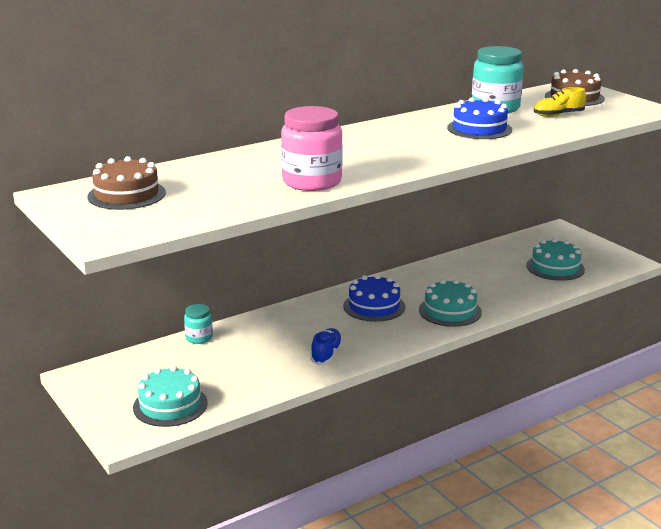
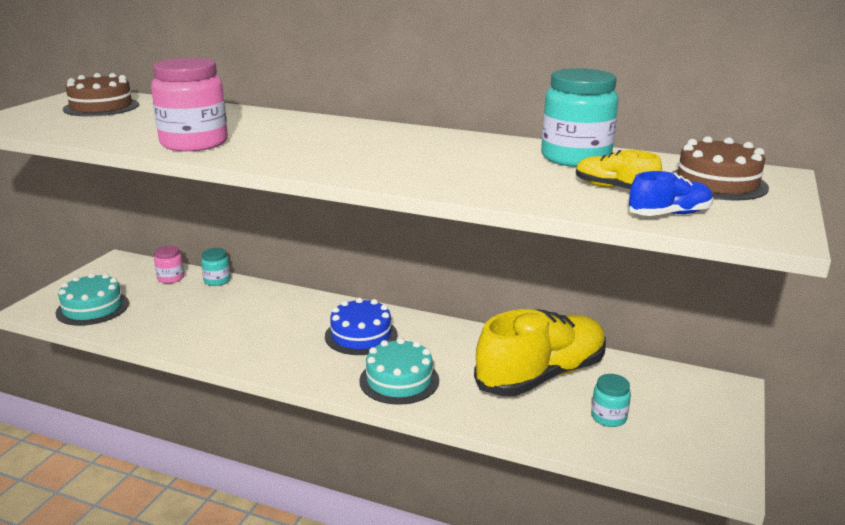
camera: 55 degrees right, 0 degrees up
blue shoe [310,328,343,365] -> blue shoe moved to [628,171,713,216]
blue cake [447,97,512,139] -> none
turquoise cake [526,238,585,281] -> turquoise jar [591,374,631,427]
none -> pink jar [154,245,184,283]
none -> yellow shoe [474,309,606,396]

